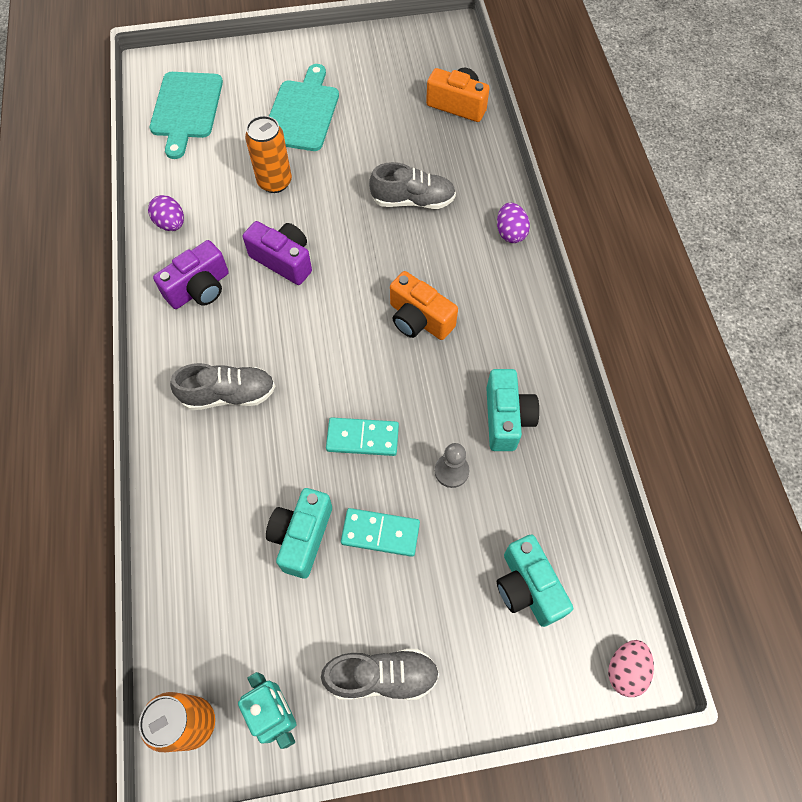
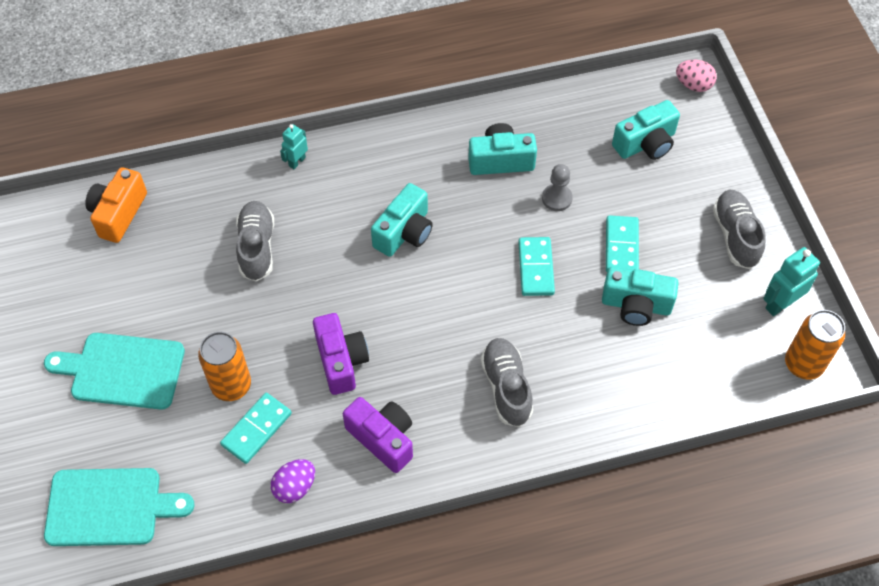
camera: 95 degrees left, 5 degrees down
purple camera [243,221,312,285] -> purple camera turned 135 degrees clockwise [313,313,369,395]
orange camera [390,271,458,340] -> turquoise camera [371,183,433,257]
purple egg [497,203,530,243] -> turquoise robot [280,124,308,169]
none -> turquoise domino [220,393,292,464]

